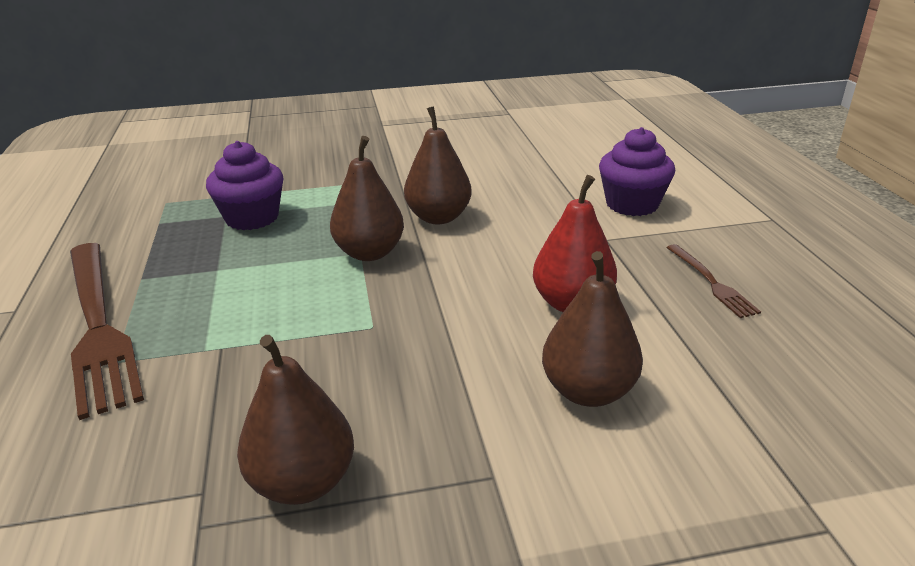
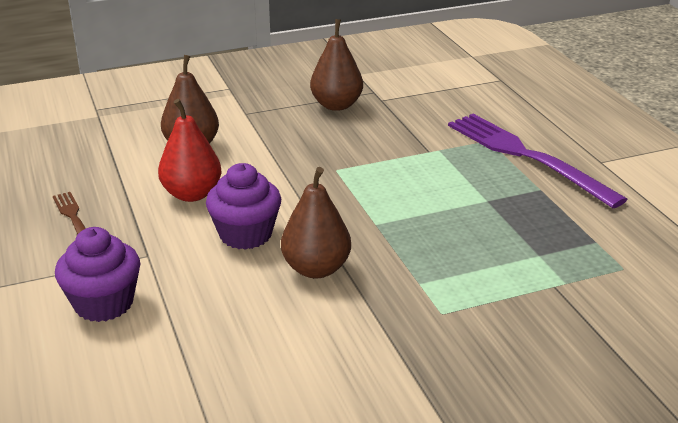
camera: 170 degrees right, 0 degrees up
brown fork [70,243,144,420] -> purple fork [448,114,628,208]
purple cupcake [206,141,283,230] -> purple cupcake moved to [206,163,281,250]
brown pear [330,136,404,261] -> none

